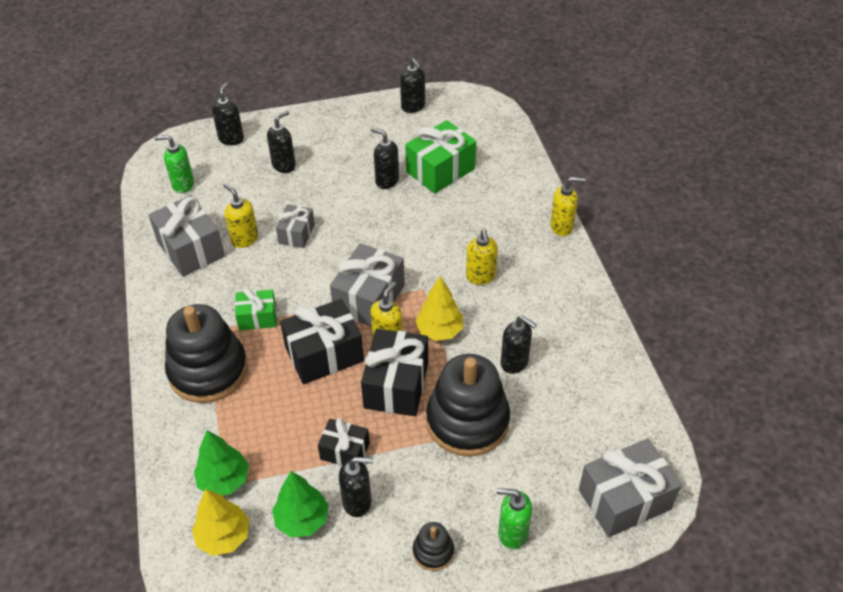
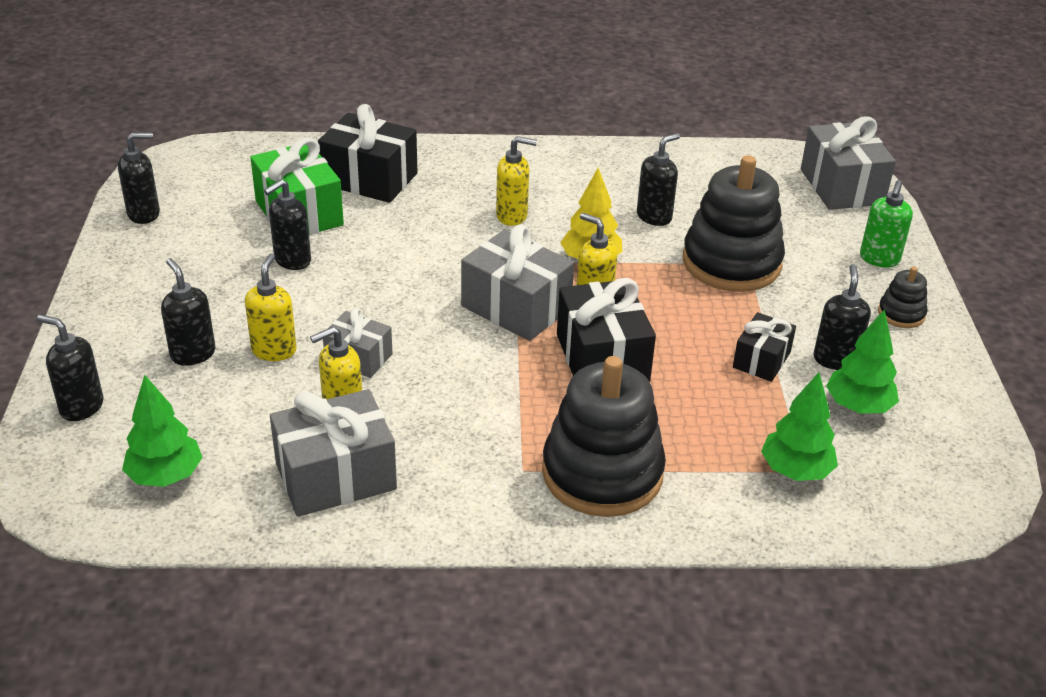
camera: 80 degrees left, 10 degrees down
green soap dispenser [154,135,194,193] -> green tree [122,375,203,487]
yellow tree [192,489,249,556] -> none
green gift [235,288,277,330] -> none
black gift [361,329,428,416] -> black gift moved to [318,104,418,203]
yellow soap dispenser [550,177,585,236] -> yellow soap dispenser moved to [245,253,297,361]

